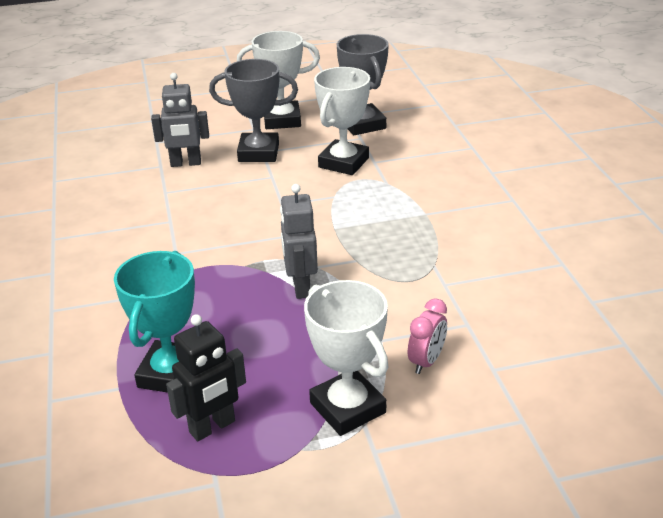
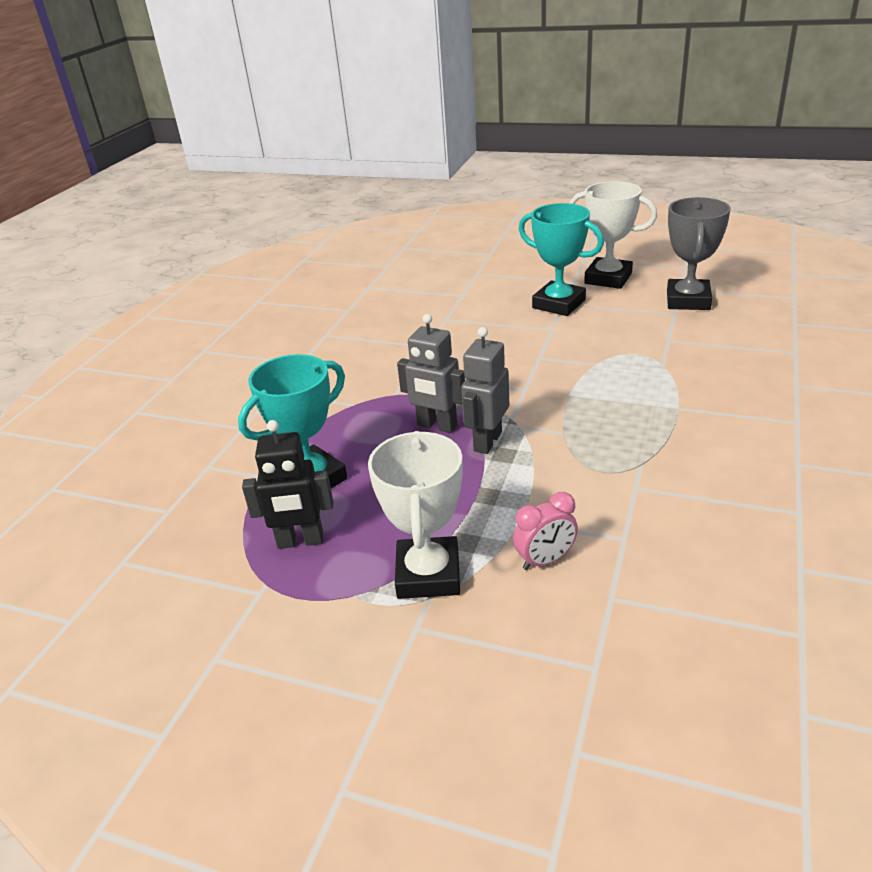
camera: 35 degrees right, 0 degrees up
grey robot [151,73,209,167] -> grey robot moved to [397,314,465,433]
grey trophy [209,59,298,162] -> turquoise trophy [519,203,604,316]
white trophy [314,67,370,175] -> none

